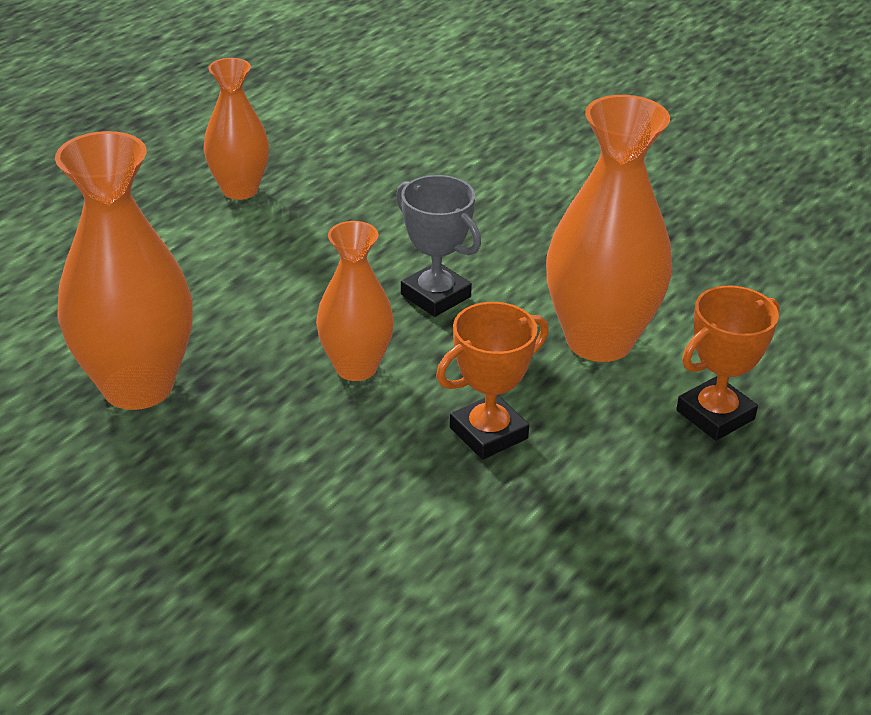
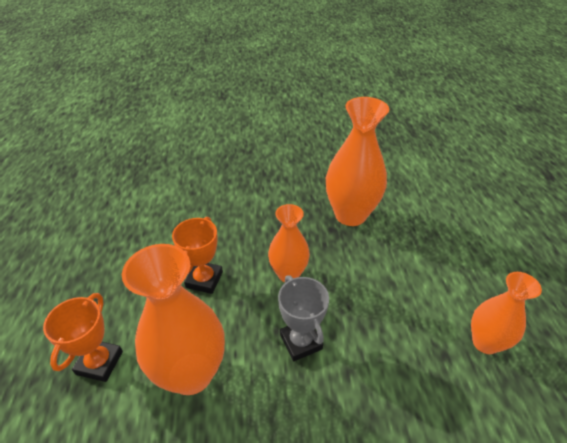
camera: 140 degrees right, 5 degrees up
grey trophy [396,175,481,317] -> grey trophy turned 60 degrees clockwise [278,275,329,361]

